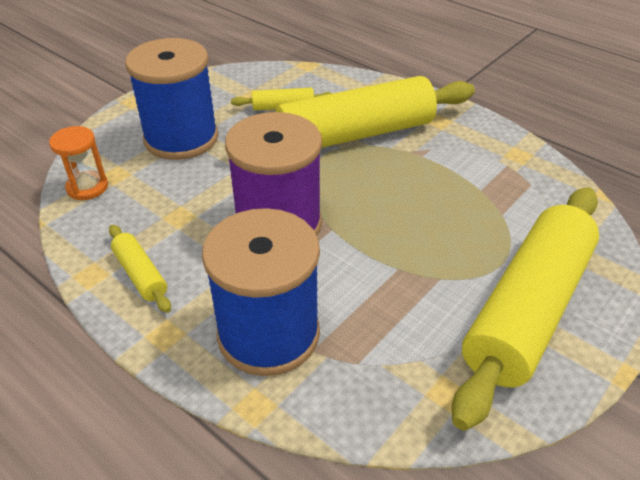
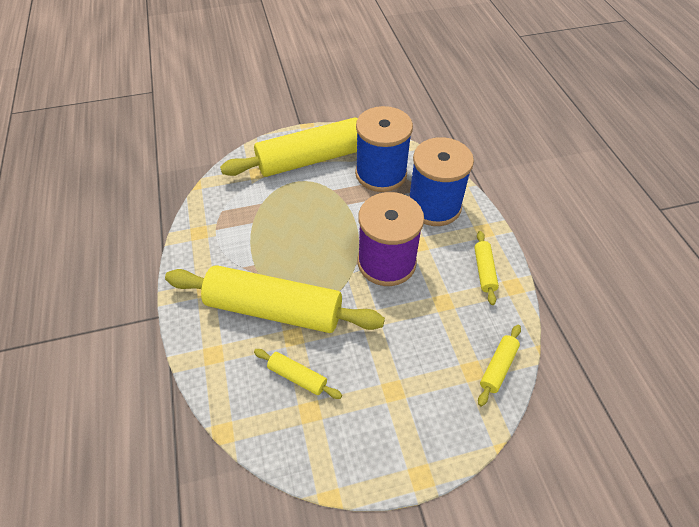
camera: 145 degrees left, 10 degrees up
orange hourglass [49,126,108,200] -> yellow rolling pin [478,325,521,406]
blue spool [125,38,218,160] -> blue spool moved to [355,106,413,192]

